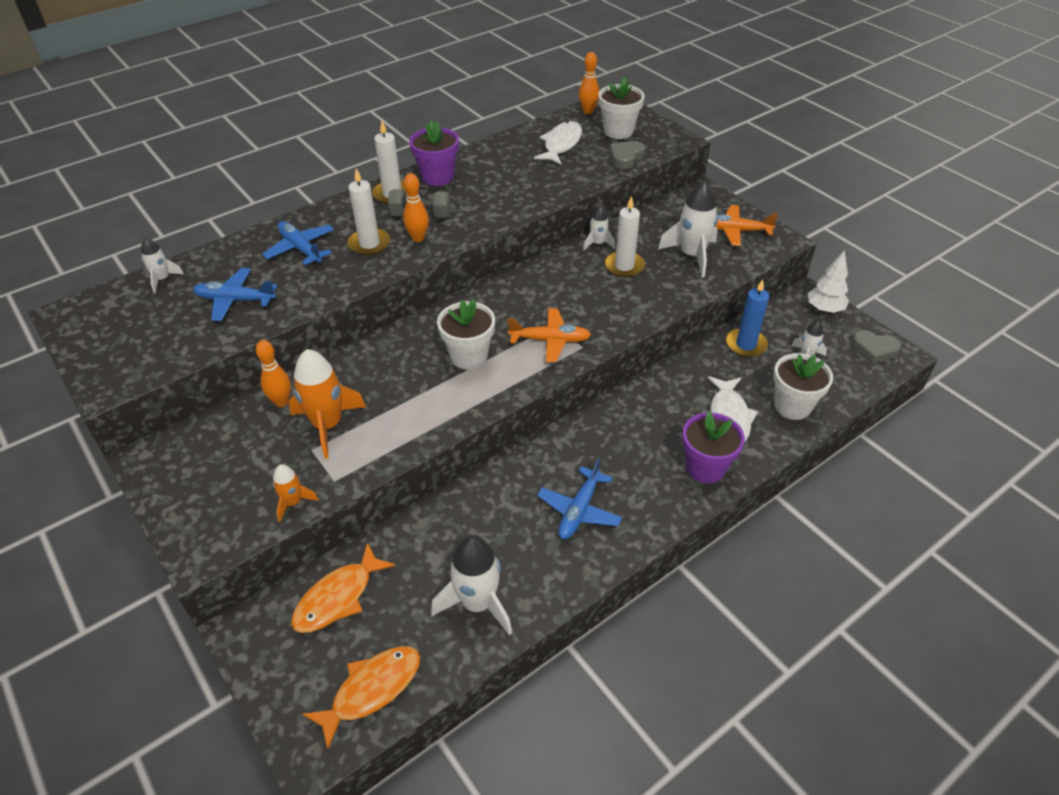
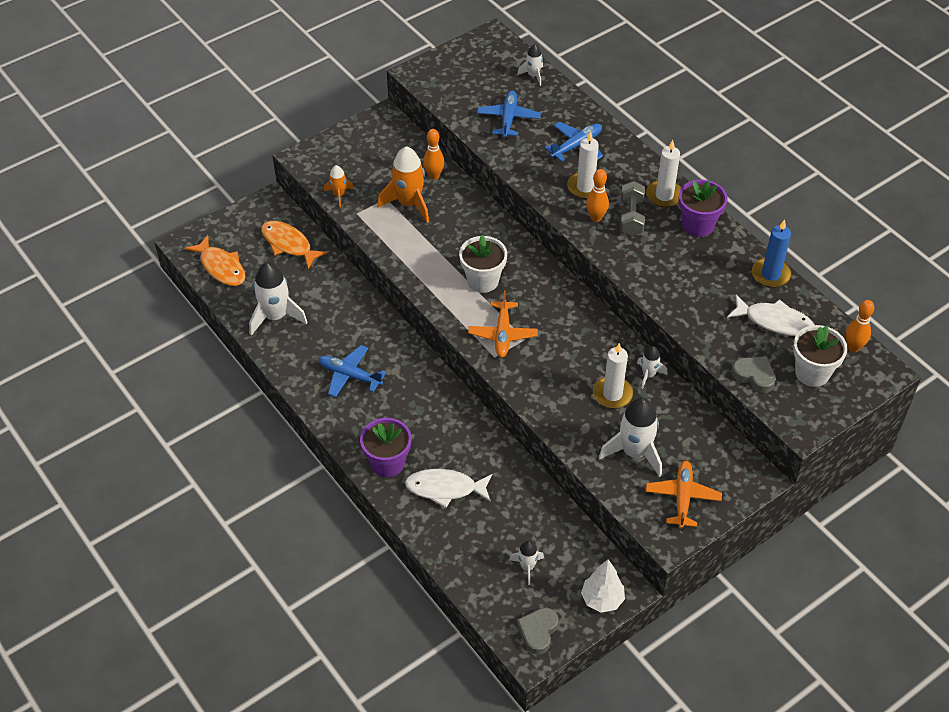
camera: 90 degrees right, 5 degrees up
blue candle [726,279,769,357] -> blue candle moved to [752,219,792,288]
white flower pot [773,353,833,420] -> none

